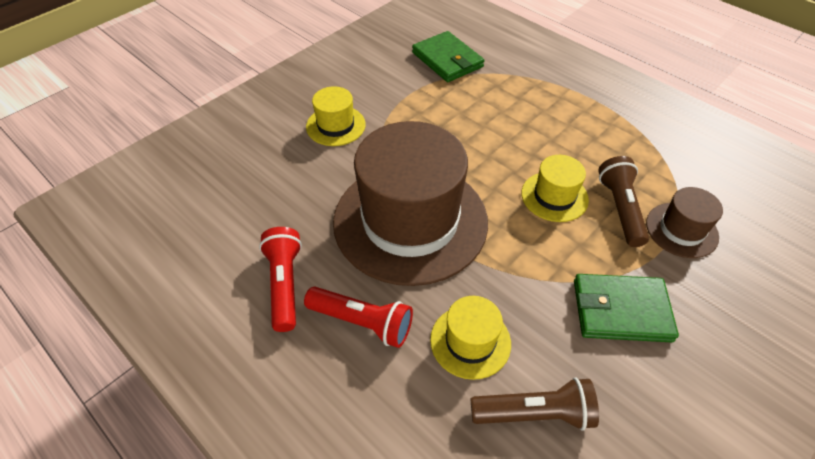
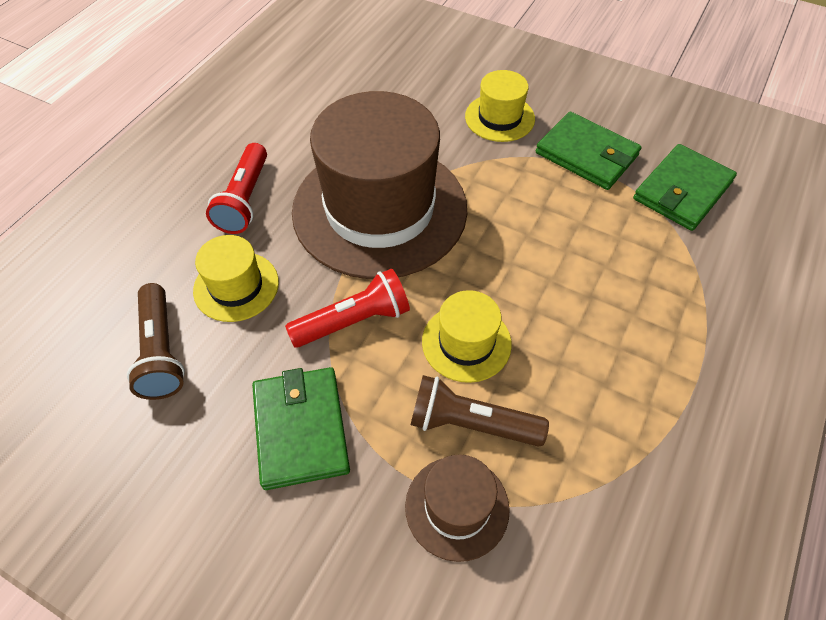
camera: 75 degrees right, 5 degrees up
red flashlight [259,227,302,332] -> red flashlight moved to [285,268,410,348]
brown flashlight [598,156,649,247] -> brown flashlight turned 150 degrees counterclockwise [410,375,549,447]
none -> green wallet [536,112,642,190]

